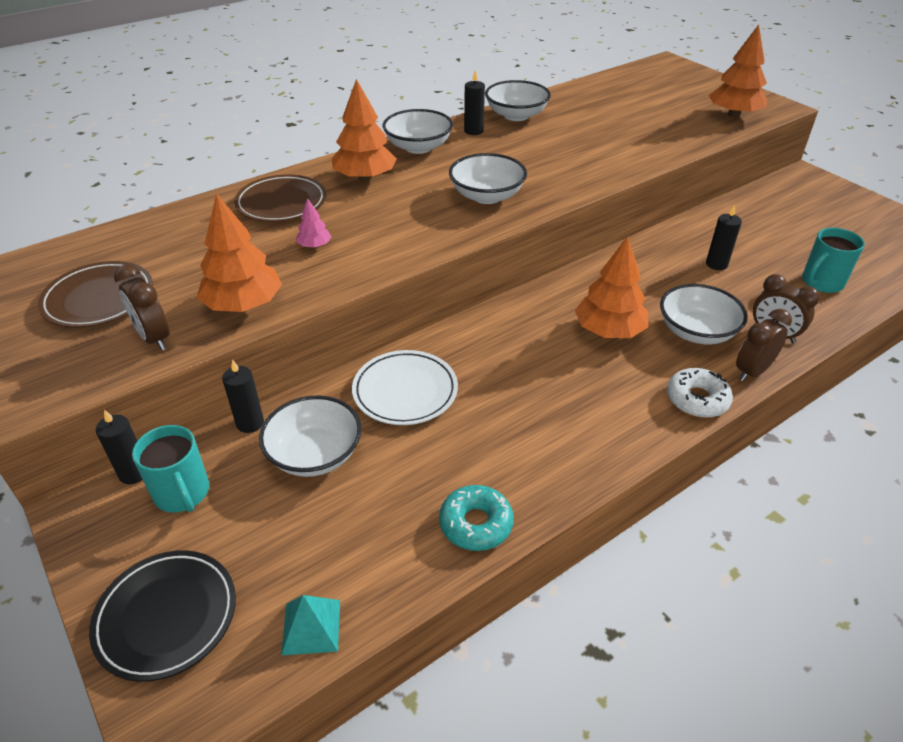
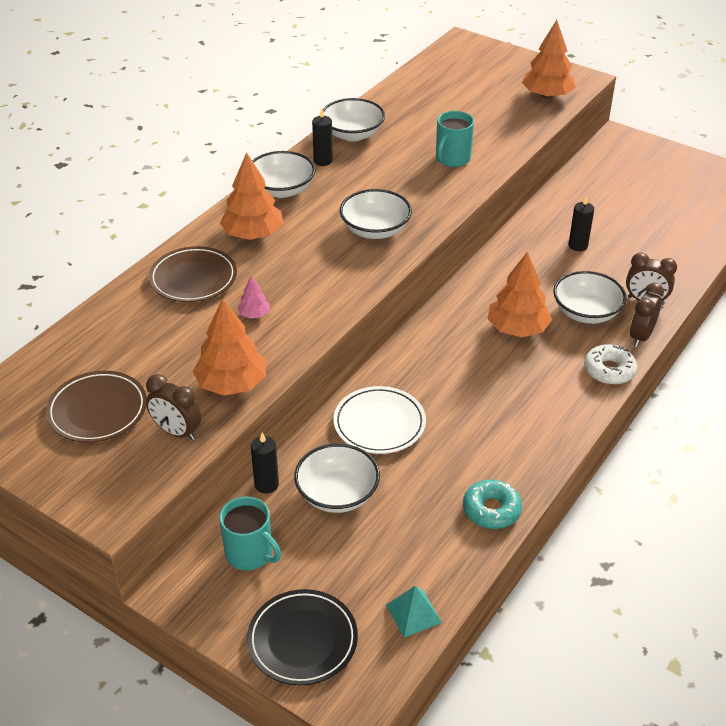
camera: 20 degrees left, 0 degrees up
black candle [96,410,143,484] -> none
turquoise mug [802,228,865,293] -> turquoise mug moved to [436,111,474,167]

